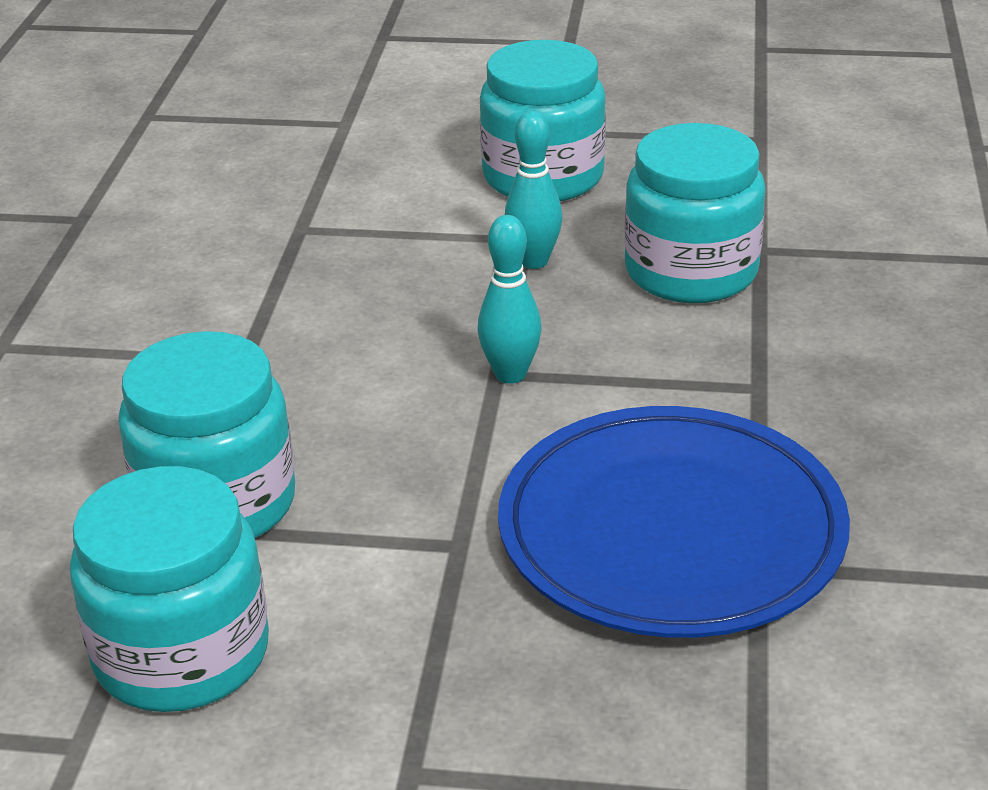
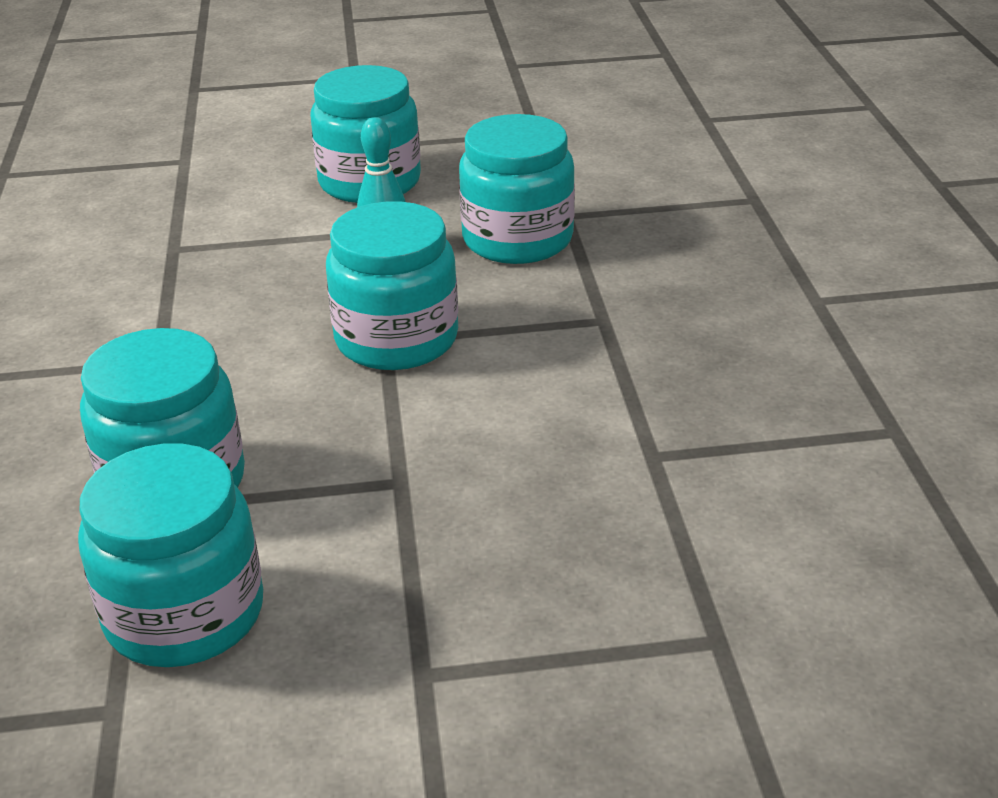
camera: 15 degrees left, 0 degrees up
turquoise bowling pin [478,215,542,384] -> turquoise jar [326,201,458,370]
blue plate [498,406,850,638] -> none

